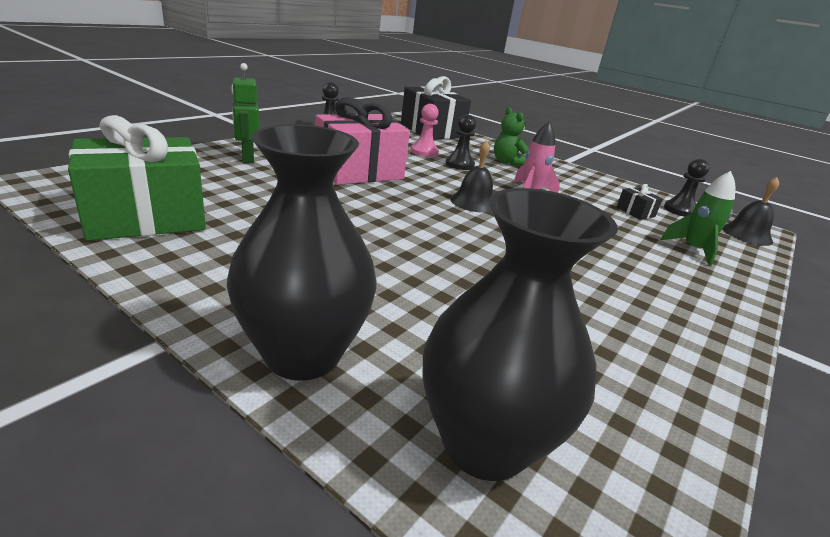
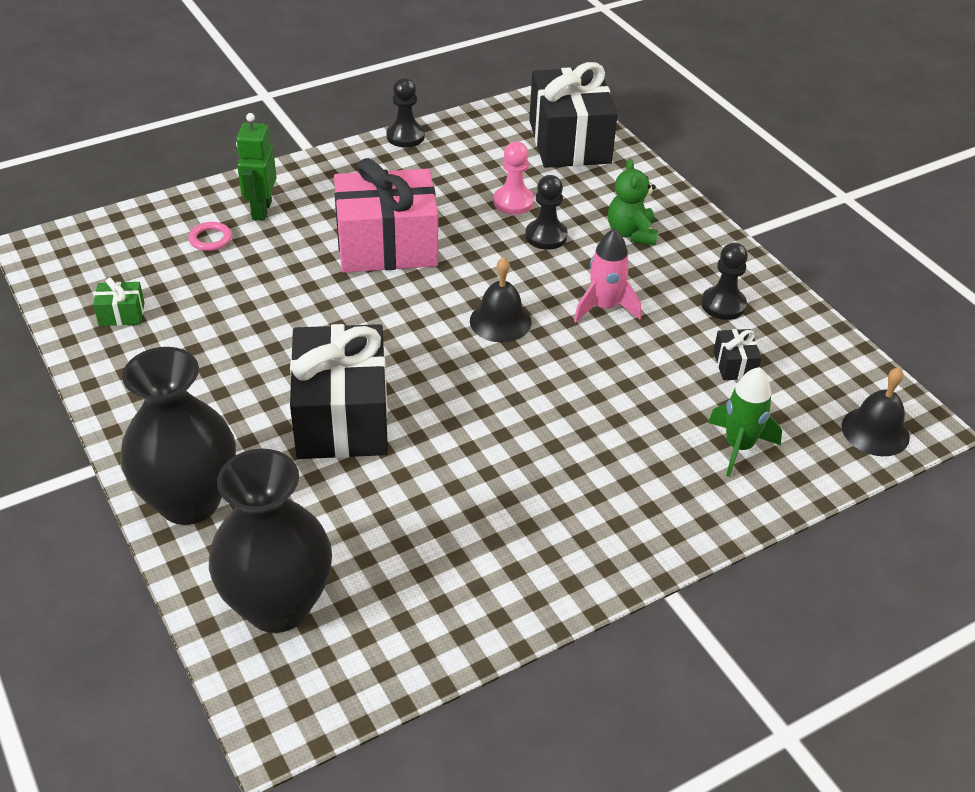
camera: 25 degrees right, 15 degrees up
green gift [68,115,206,241] -> green gift [93,278,145,326], size x0.41
black pawn [664,159,710,217] -> black pawn moved to [701,242,748,320]
none -> pink ring [188,222,232,251]
none -> black gift [290,324,388,459]

